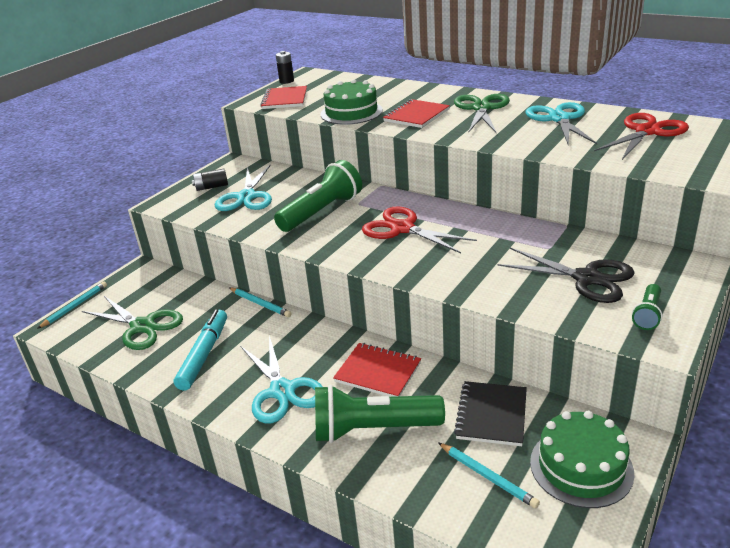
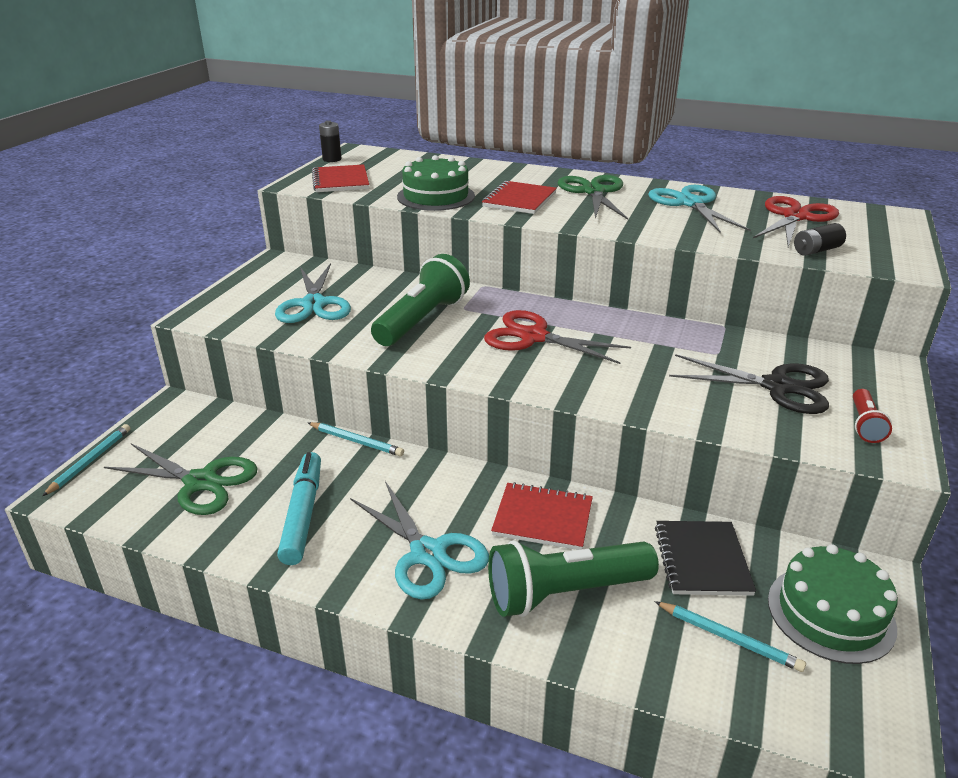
camera: 15 degrees left, 0 degrees up
black battery [192,169,228,191] -> black battery moved to [794,223,846,256]
green flashlight [632,284,662,330] -> red flashlight [853,389,892,443]

